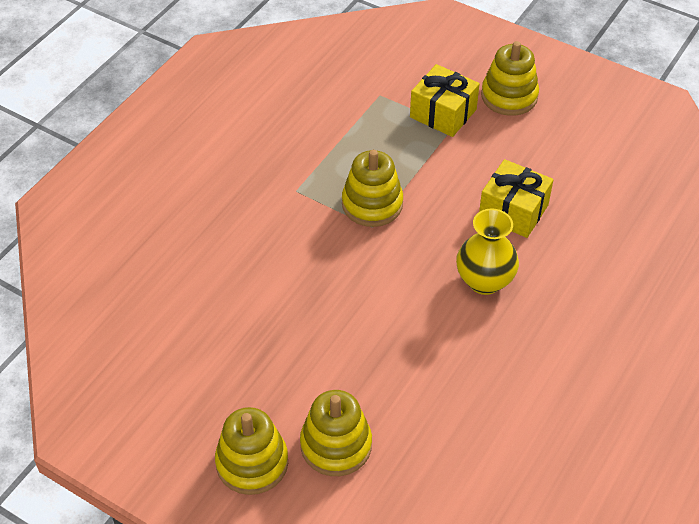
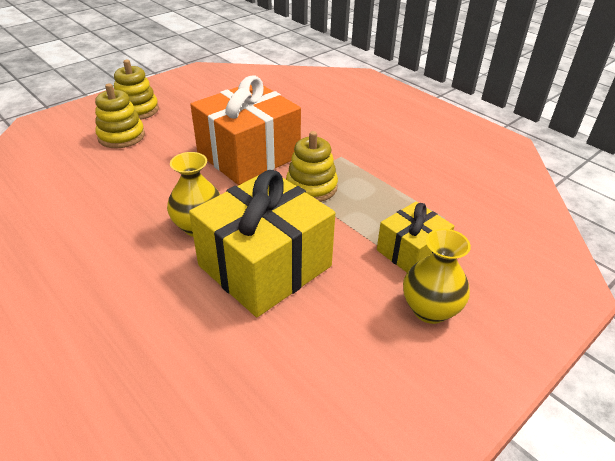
camera: 105 degrees right, 10 degrees down
yellow gift [479,159,553,238] -> yellow gift [189,170,335,317], size x1.83
yellow stacking toy [481,41,539,116] -> yellow vase [403,229,471,324]
none -> orange gift [190,75,301,185]

